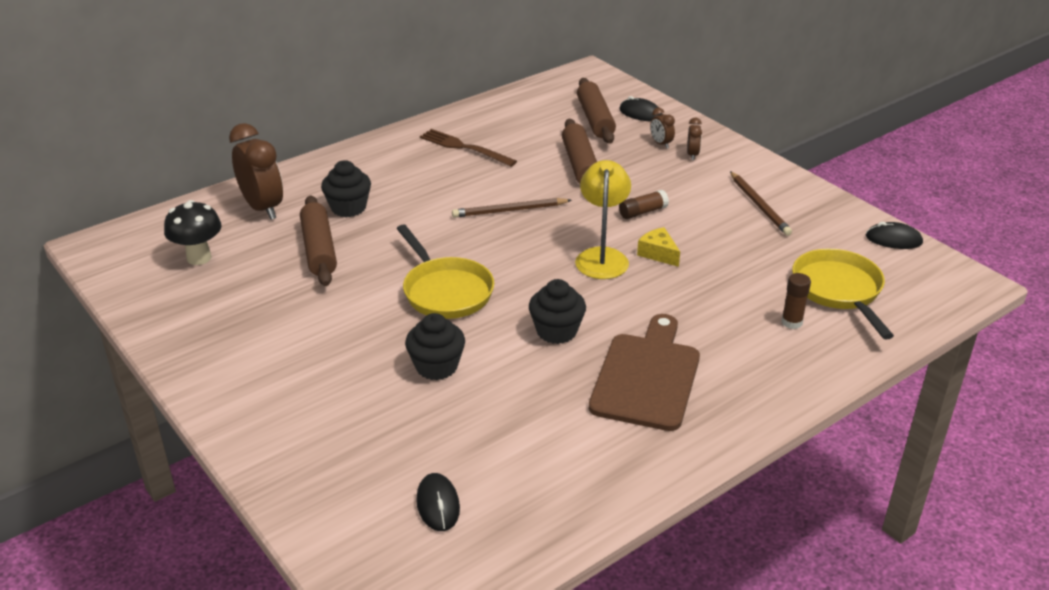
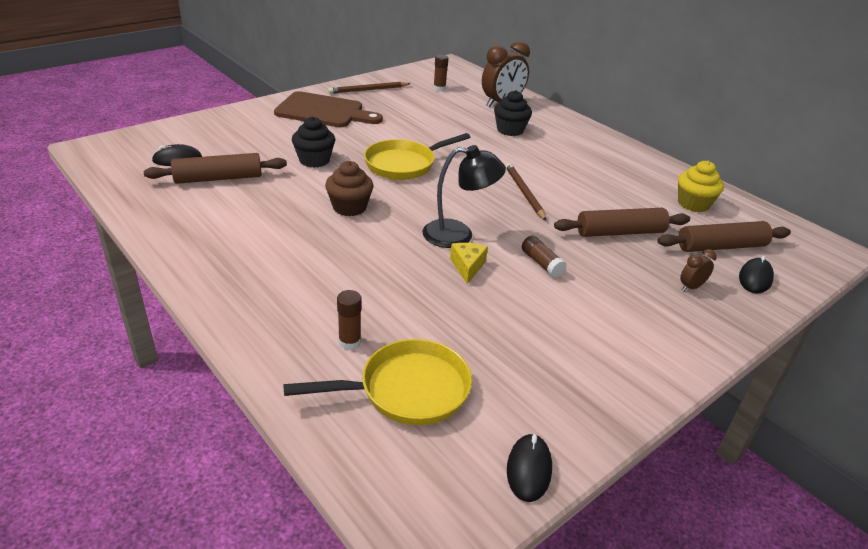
camera: 85 degrees right, 0 degrees up
black mushroom [164,200,222,265] -> brown glue stick [433,55,448,91]
brown rolling pin [300,195,337,286] -> brown rolling pin moved to [144,153,287,184]
brown fork [420,129,517,167] -> none
black cupcake [529,279,586,344] -> brown cupcake [325,161,373,216]
yellow lamp [575,160,631,279] -> black lamp [422,145,506,248]
brown cutting board [589,314,700,431] -> brown cutting board moved to [274,91,383,127]
yellow cheese [637,227,680,267] -> yellow cheese turned 45 degrees counterclockwise [450,243,488,284]
brown clock [687,117,702,160] -> none
brown pencil [730,171,792,236] -> brown pencil moved to [328,82,411,94]
none -> yellow cupcake [678,161,724,212]

